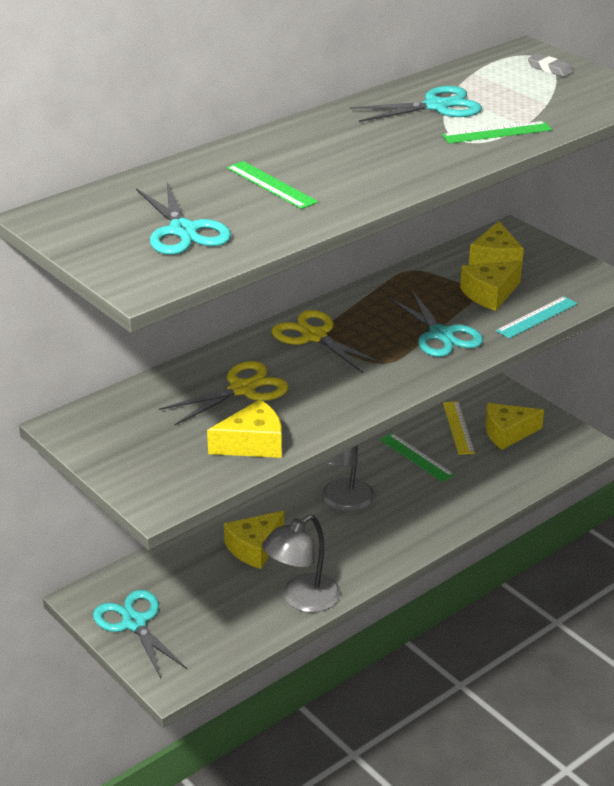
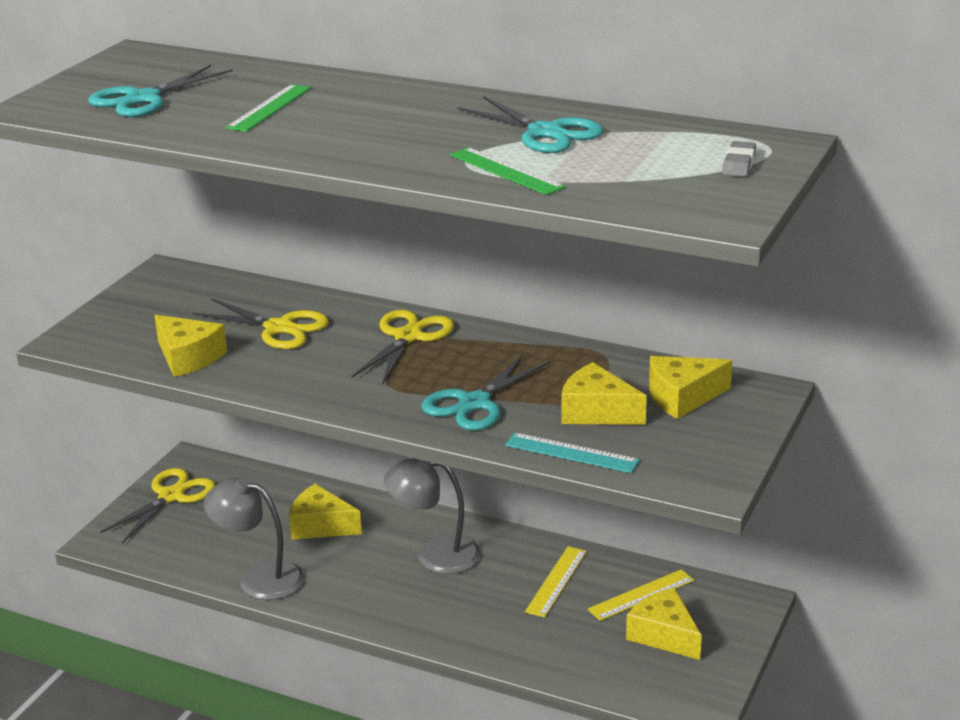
camera: 65 degrees right, 5 degrees down
turquoise scissors [93,590,187,678] -> yellow scissors [100,468,216,543]
green ruler [380,433,455,482] -> yellow ruler [525,546,587,617]

